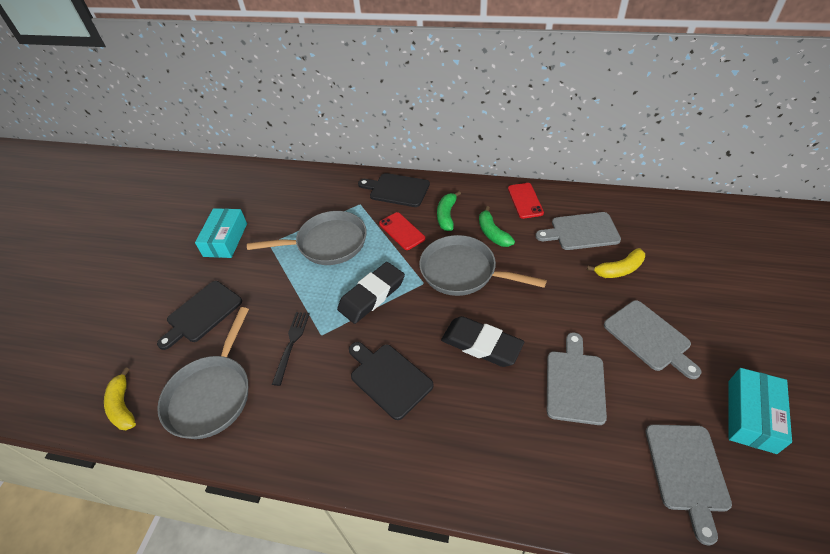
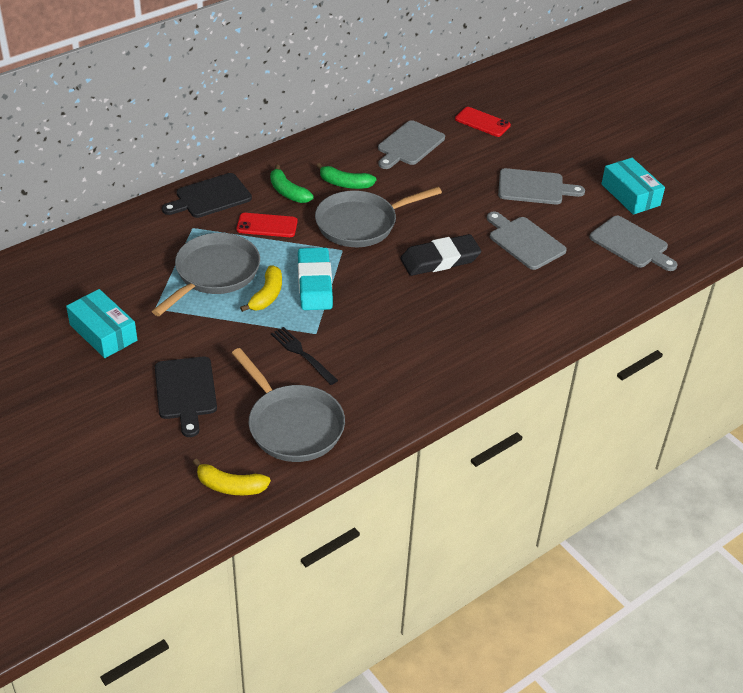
camera: 55 degrees left, 5 degrees down
black eraser [337,262,405,324] -> turquoise eraser [298,248,333,310]
black cutting board [349,342,434,420] -> none
red phone [508,183,544,219] -> red phone moved to [455,107,511,137]
yellow banana [587,248,645,278] -> yellow banana moved to [240,265,282,312]

